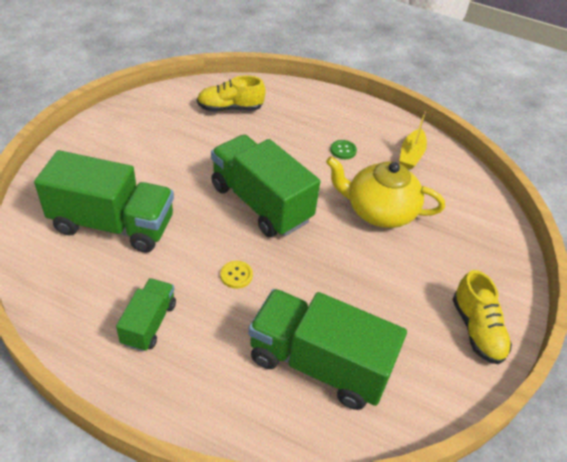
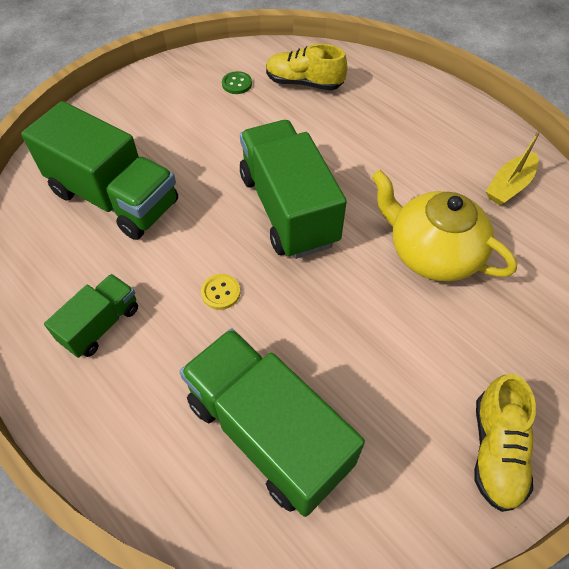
camera: 25 degrees right, 10 degrees up
green button [330,140,357,159] -> green button moved to [222,71,252,94]

